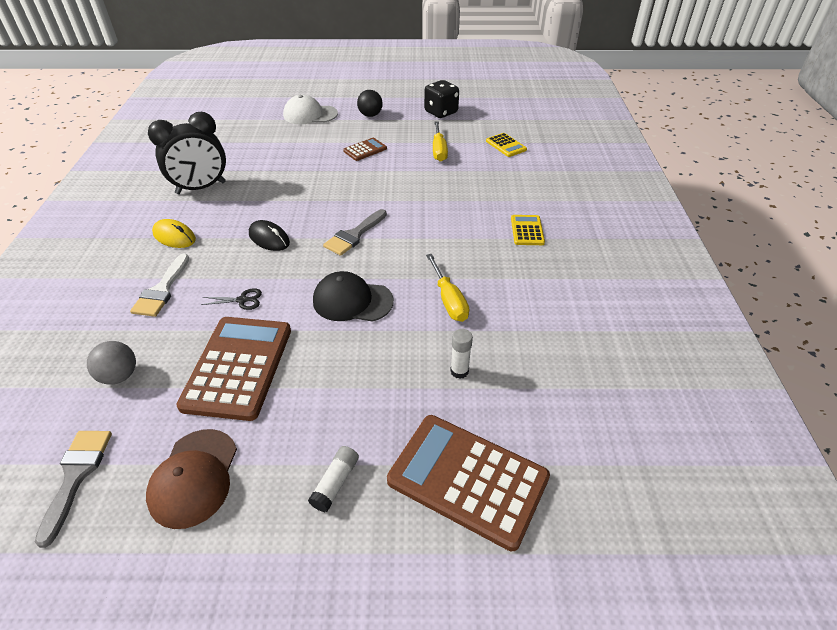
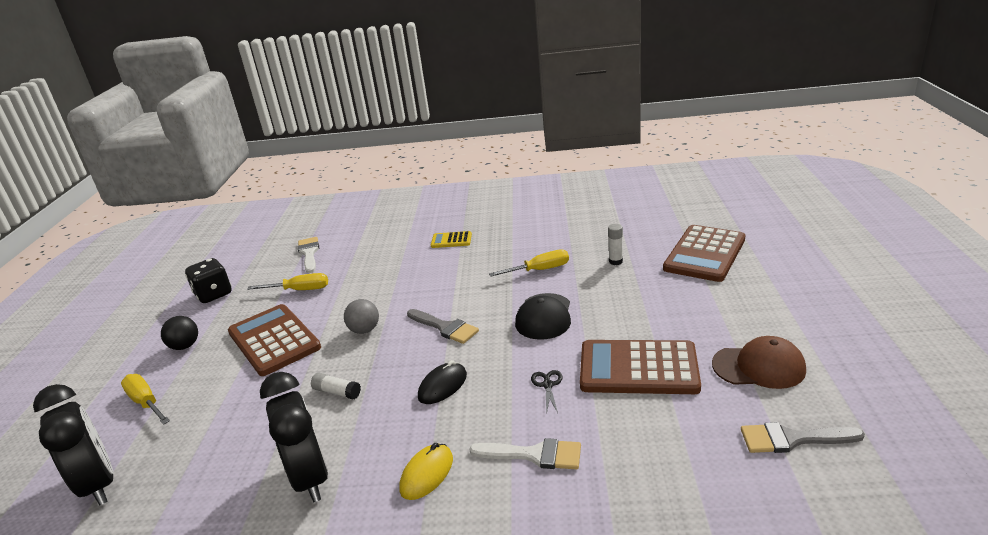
camera: 85 degrees left, 15 degrees down
grey ball [87,341,136,385] -> grey ball moved to [344,299,379,334]
white cap [283,95,338,124] -> yellow screwdriver [121,374,170,425]
white glue stick [308,446,359,512] -> white glue stick moved to [311,373,361,400]
brown calculator [343,138,387,161] -> brown calculator [228,304,321,376], size x2.06
yellow calculator [486,133,527,157] -> white brush [298,237,319,273]
none -> black clock [33,384,113,506]

